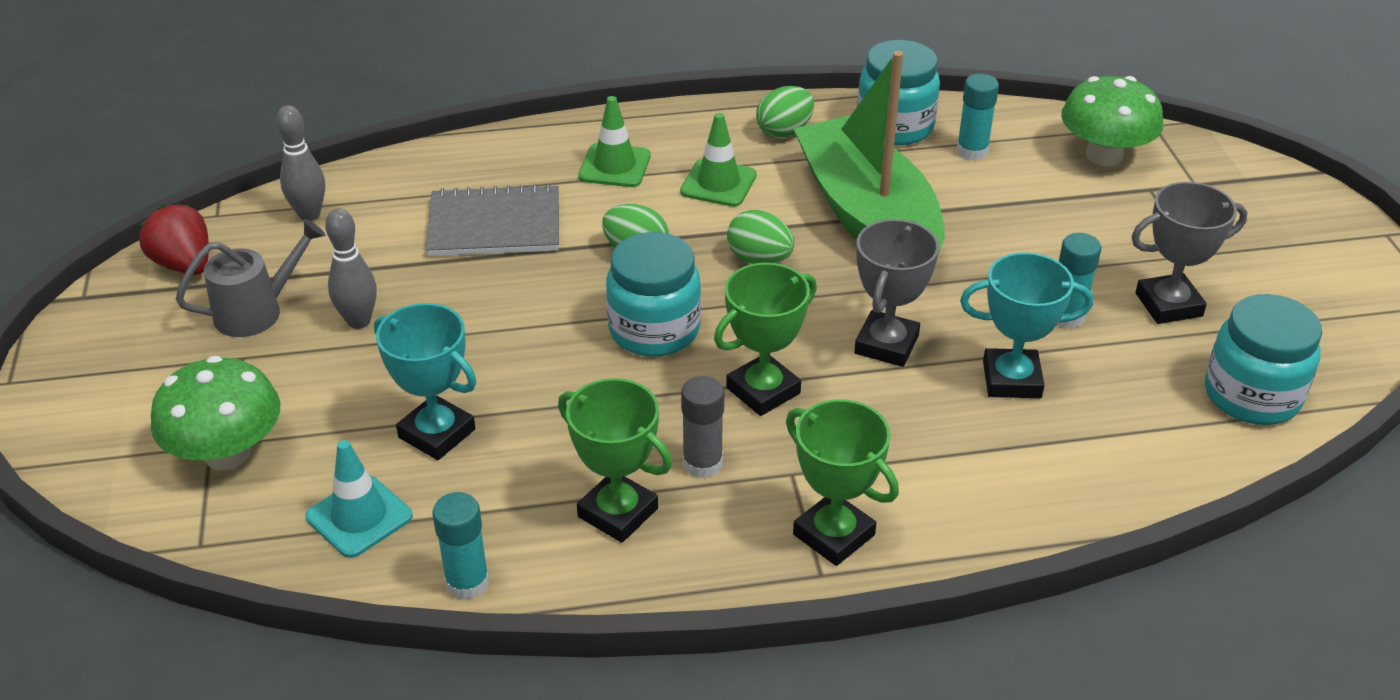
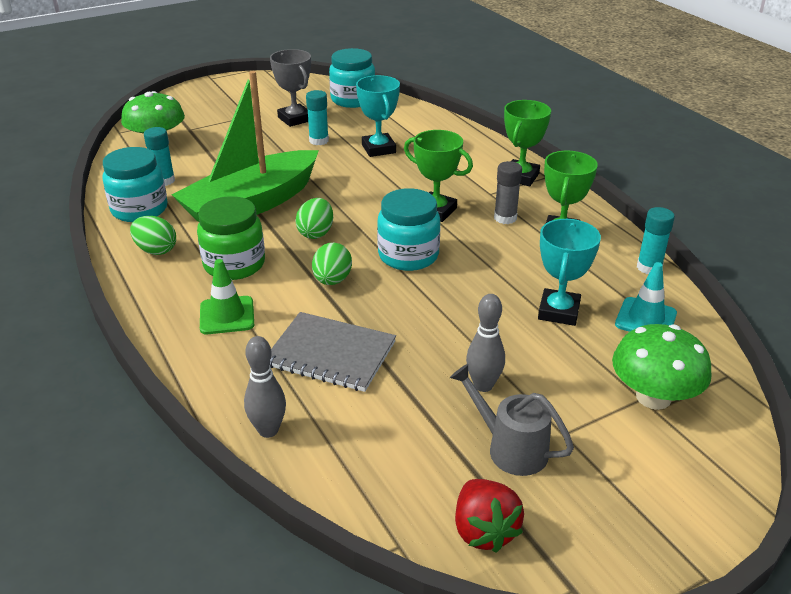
camera: 110 degrees left, 5 degrees down
red strawberry [139,204,209,275] -> red strawberry turned 45 degrees counterclockwise [455,479,524,553]
grey bowling pin [276,105,325,221] -> grey bowling pin moved to [244,336,286,438]
grey notebook [426,184,559,256] -> grey notebook turned 45 degrees counterclockwise [270,312,396,392]
green traffic cone [680,113,757,207] -> green jar [197,196,265,280]
grey trophy [854,219,939,367] -> none

